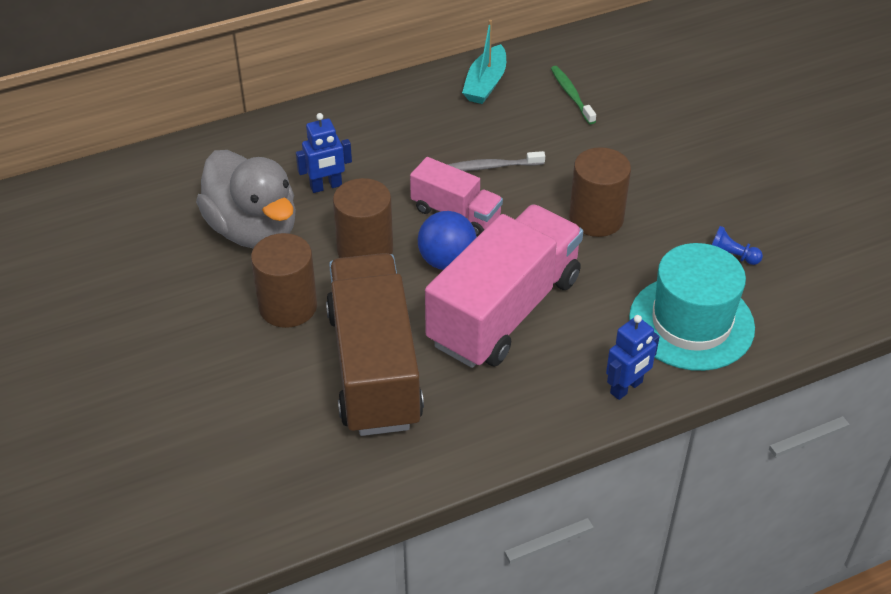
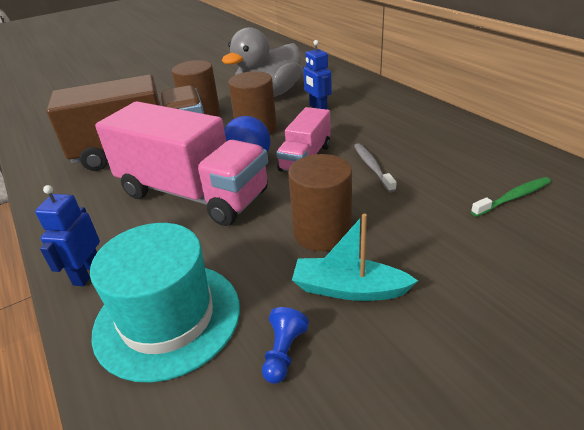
camera: 85 degrees right, 10 degrees down
turquoise boat [462,20,506,104] -> turquoise boat moved to [292,214,418,301]
blue robot [606,315,660,400] -> blue robot turned 60 degrees clockwise [35,185,100,286]

